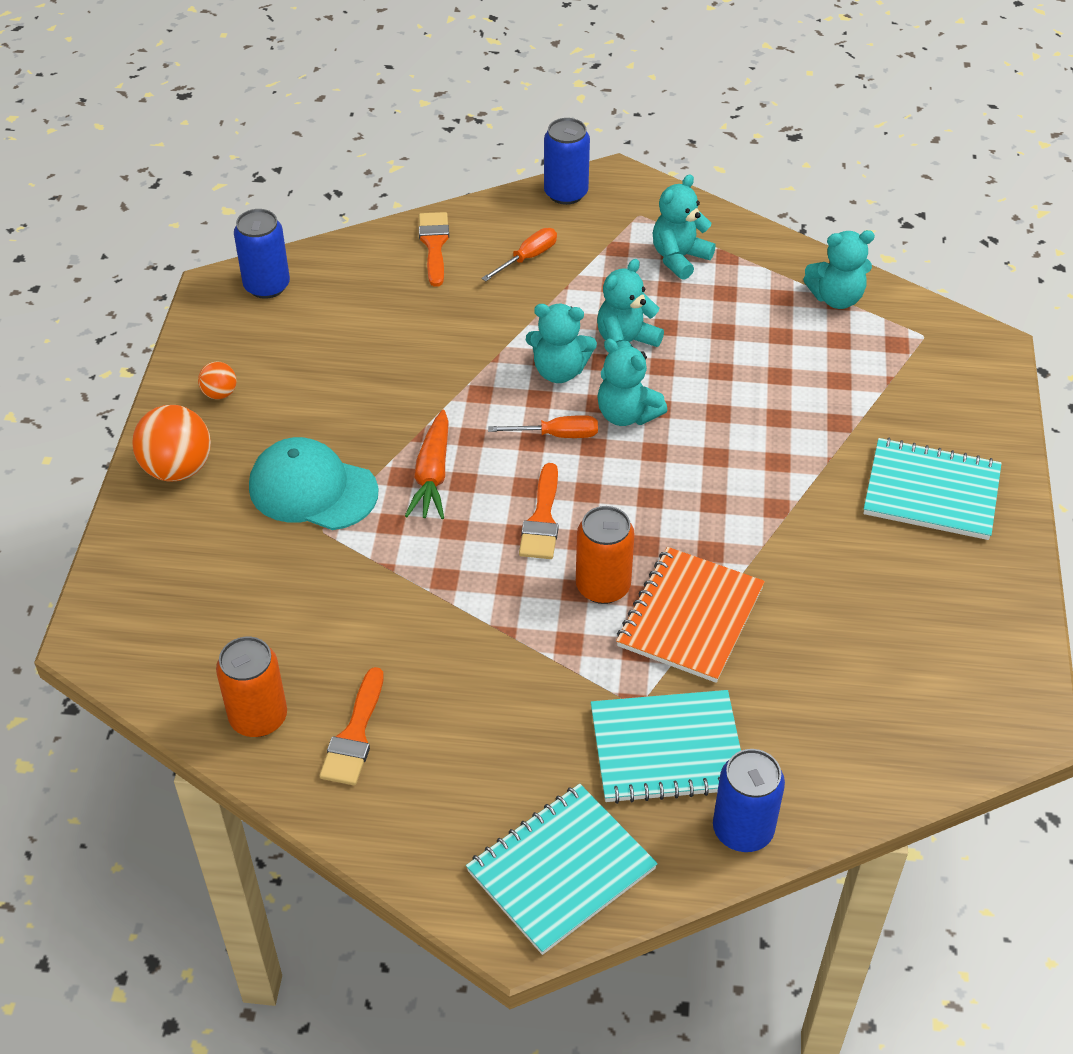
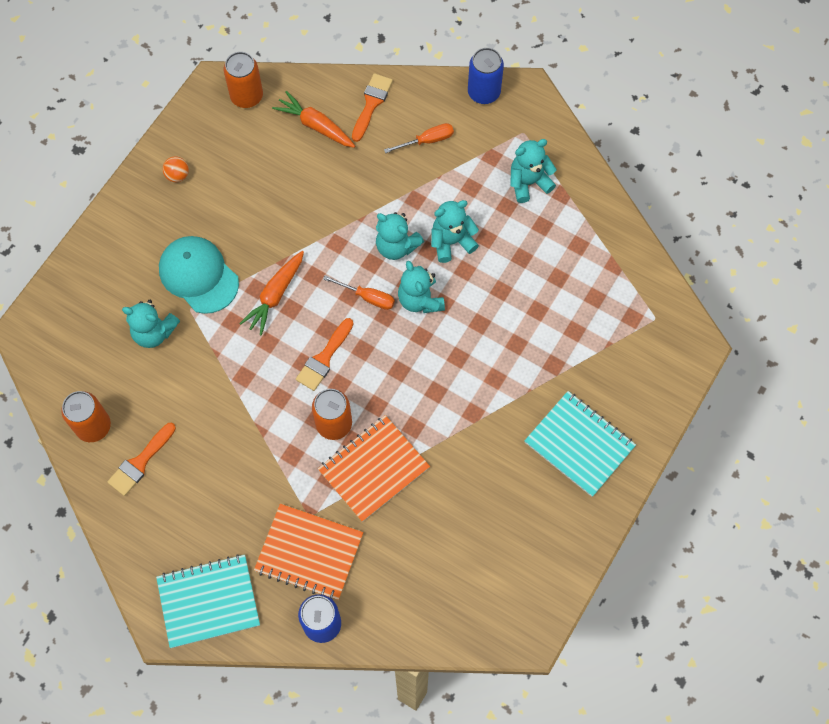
camera: 25 degrees right, 20 degrees up
orange ball [132,405,211,482] -> none
blue can [234,209,290,299] -> orange can [224,52,263,108]
turquoise notebook [591,690,741,804] -> orange notebook [254,504,364,600]
turquoise teddy bear [803,230,875,309] -> turquoise teddy bear moved to [122,300,180,348]
none -> orange carrot [272,91,355,148]

